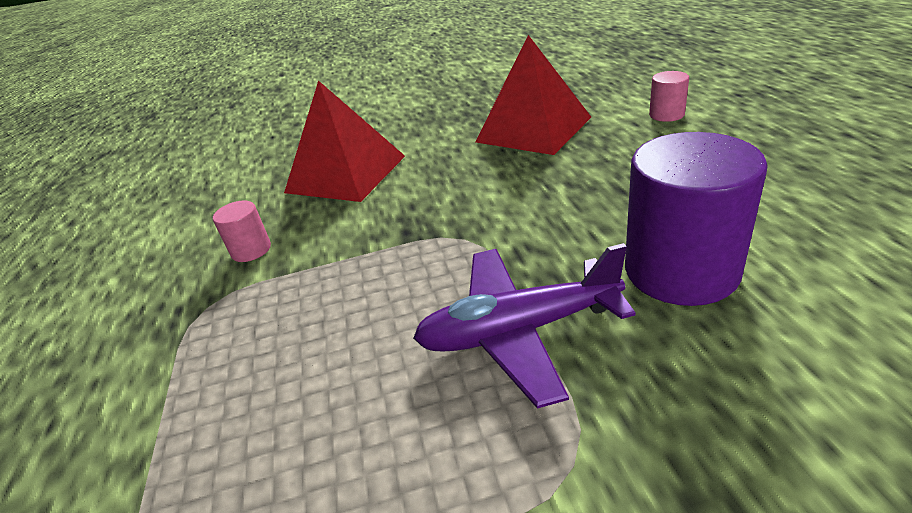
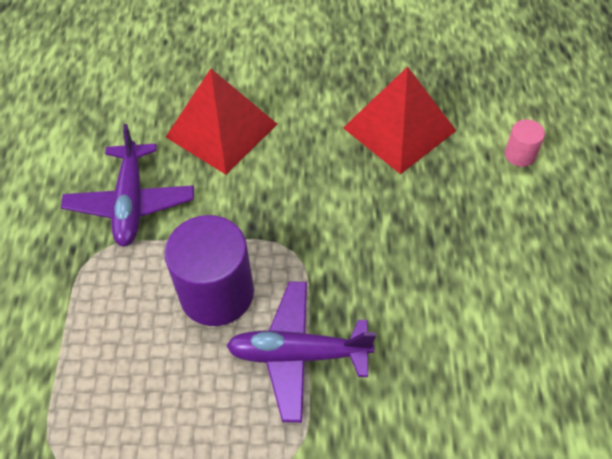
camera: 10 degrees right, 20 degrees up
pink cylinder [213,201,271,262] -> purple plane [61,124,194,247]
purple cylinder [625,132,768,306] -> purple cylinder moved to [164,215,254,326]

